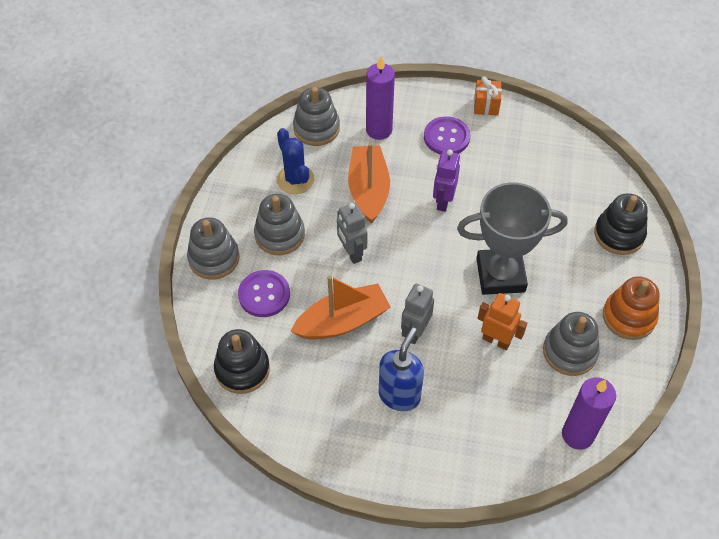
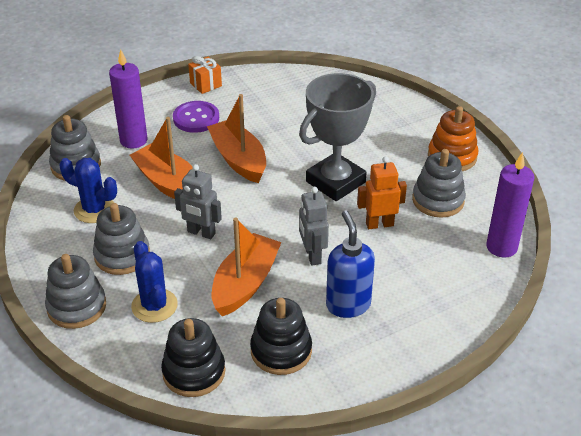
camera: 40 degrees left, 15 degrees down
purple button [238,270,290,317] -> blue cactus [131,241,178,323]
purple robot [433,150,460,212] -> orange boat [207,94,266,183]
black stacking toy [594,193,648,255] -> black stacking toy moved to [250,298,312,375]

